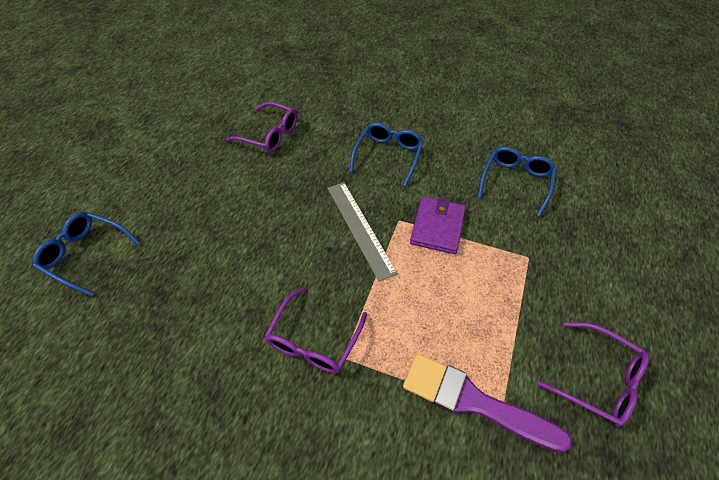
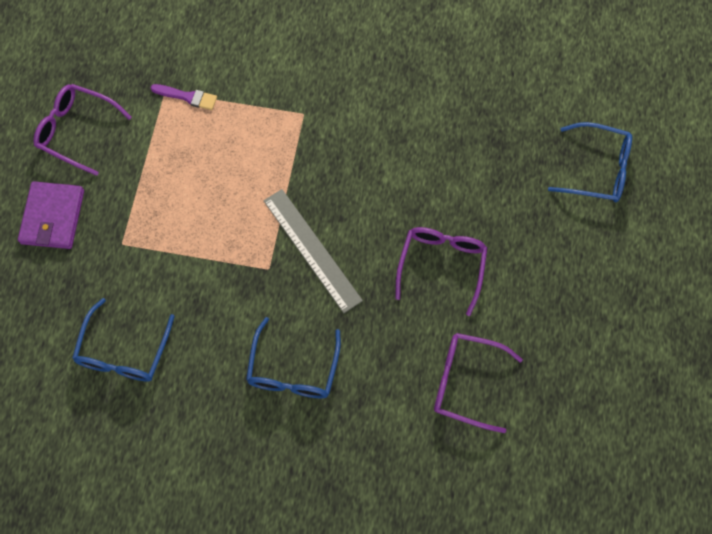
camera: 170 degrees right, 15 degrees up
purple glasses [265,288,367,373] -> purple glasses moved to [395,227,487,316]
purple brush [403,354,572,452] -> purple brush [151,84,217,110], size x0.49
purple wallet [410,196,466,254] -> purple wallet moved to [18,181,84,249]

